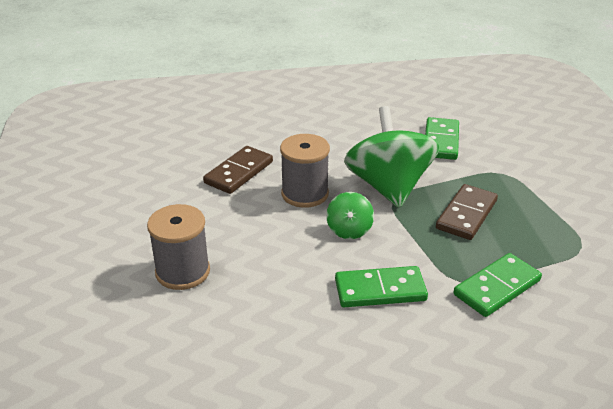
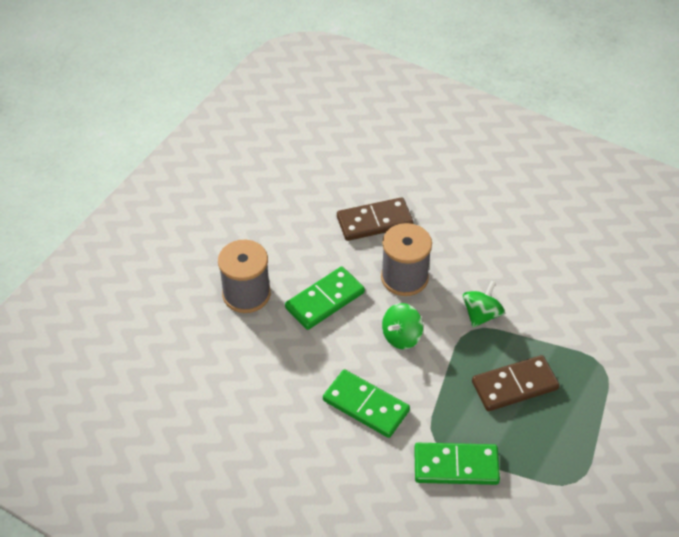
camera: 40 degrees right, 15 degrees up
green spinning top [344,106,439,208] -> green spinning top [463,281,505,328], size x0.47
green domino [425,117,459,160] -> green domino moved to [285,267,365,330]

